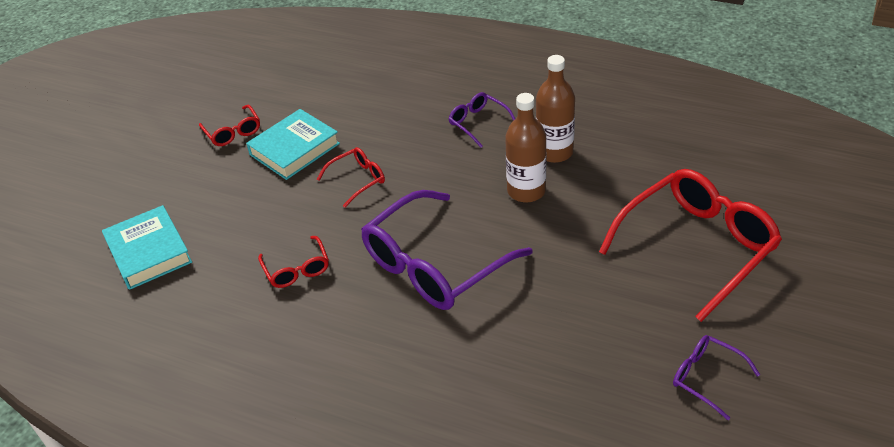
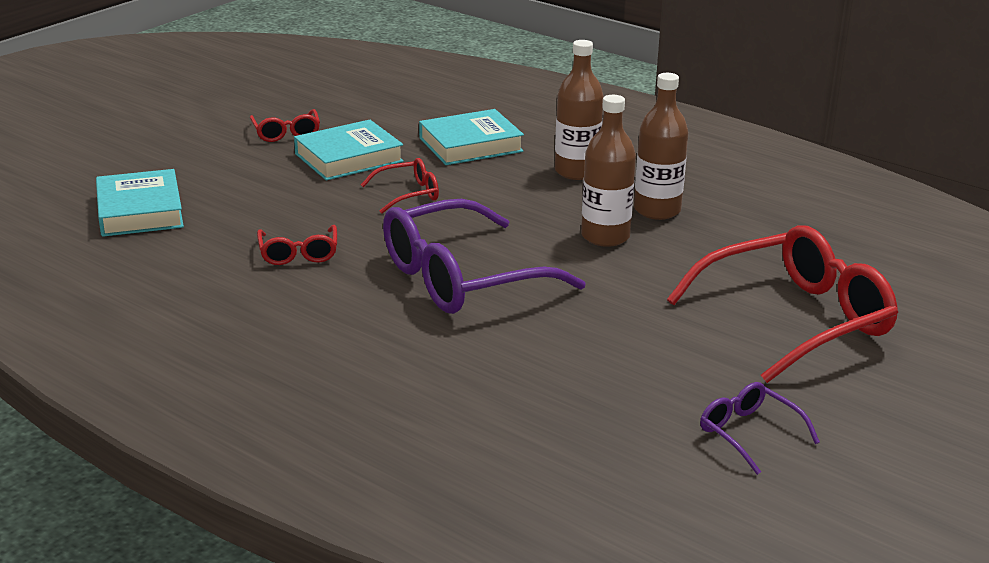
camera: 10 degrees right, 15 degrees down
purple glasses [449,92,515,147] -> brown bottle [555,40,604,180]
none -> turquoise book [419,109,524,165]

